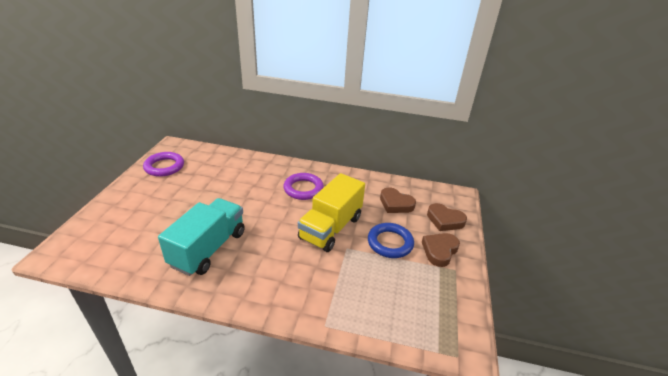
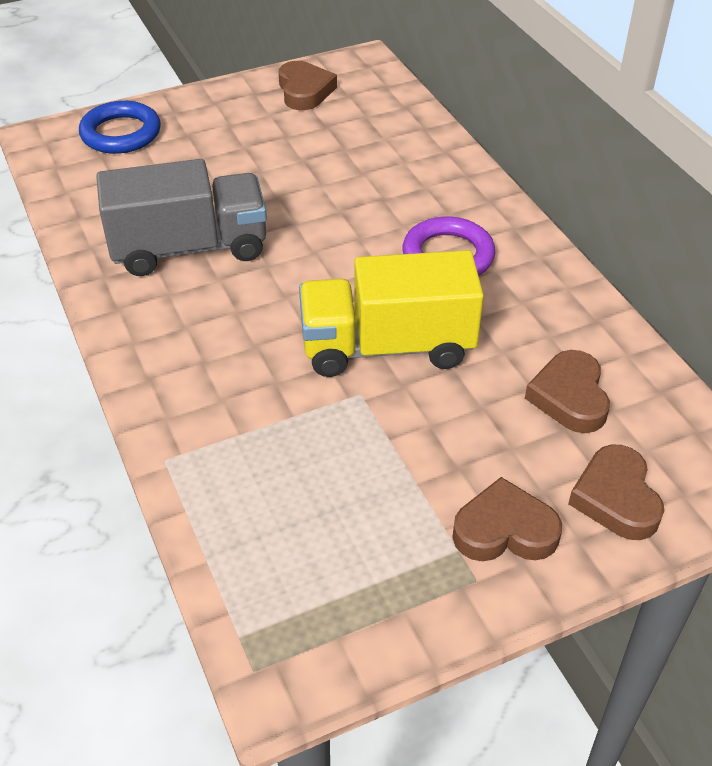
camera: 55 degrees right, 10 degrees up
purple ring [143,152,184,177] -> brown heart [279,61,337,110]
turquoise truck [158,198,245,276] -> grey truck [96,159,267,276]
blue ring [368,223,414,258] -> blue ring moved to [79,101,161,154]

